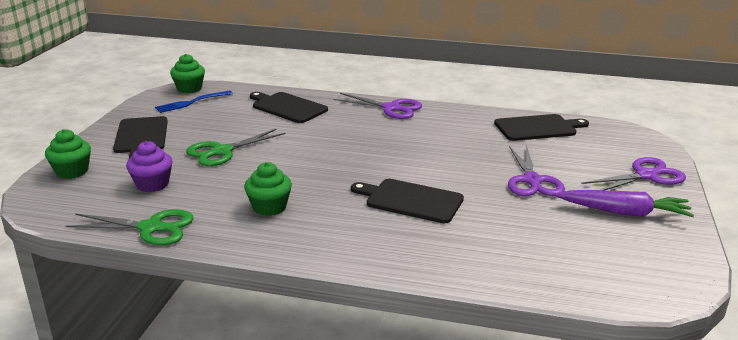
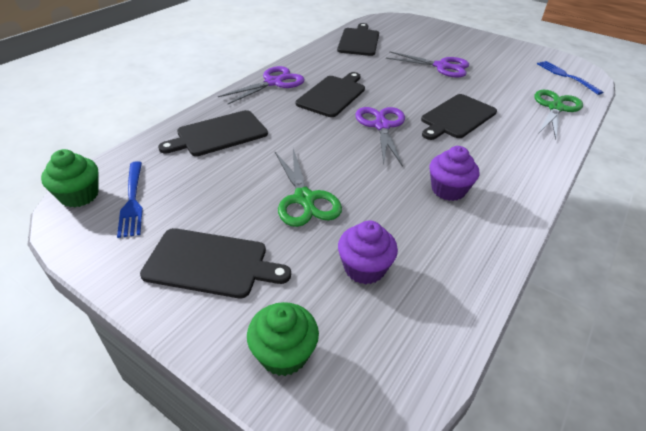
camera: 70 degrees left, 15 degrees up
green scissors [66,209,194,245] -> green scissors moved to [534,90,583,139]
green cupcake [244,162,292,216] -> purple cupcake [430,146,479,201]
purple carrot [556,190,694,217] -> none
purple scissors [581,157,686,190] -> purple scissors moved to [355,107,405,167]
none -> black cutting board [296,72,365,117]
none -> blue fork [537,61,603,95]

